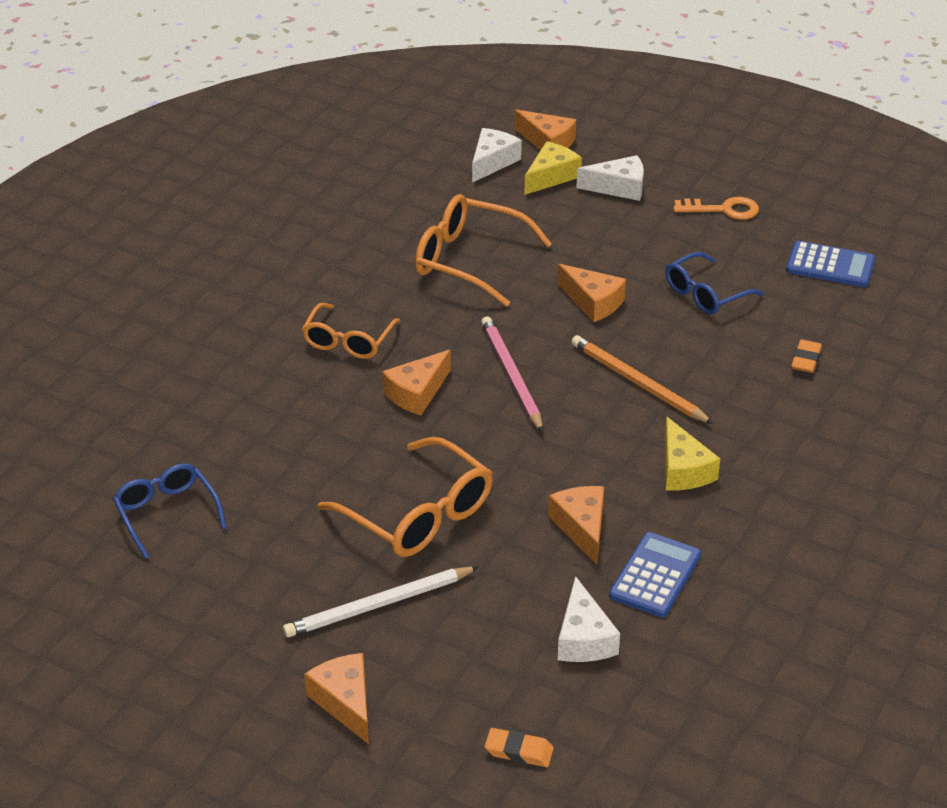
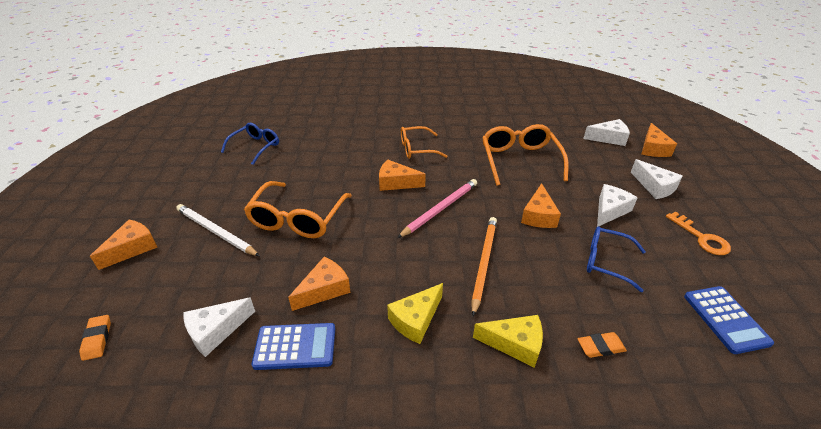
camera: 60 degrees right, 0 degrees up
yellow cheese [525,141,582,195] -> yellow cheese moved to [473,315,543,368]
none -> white cheese [597,184,638,227]

